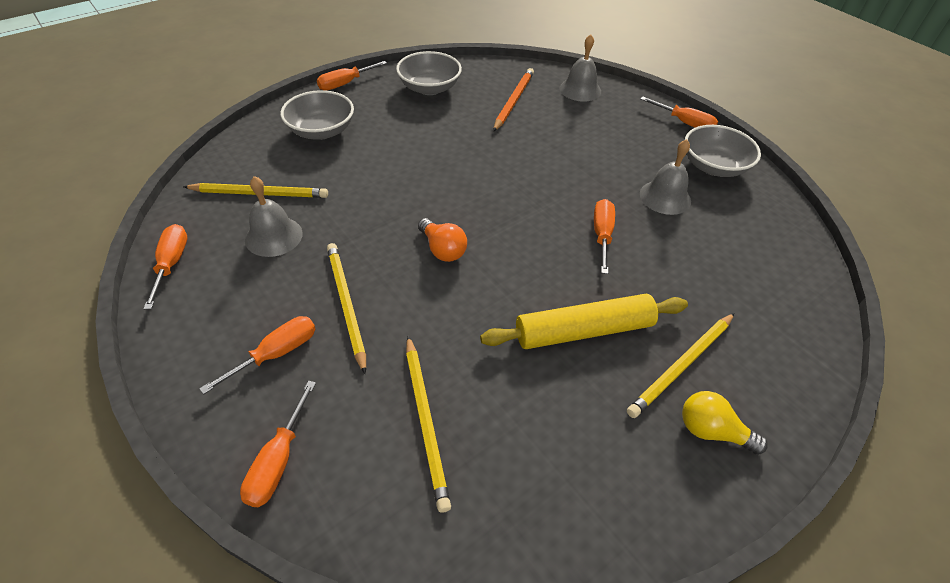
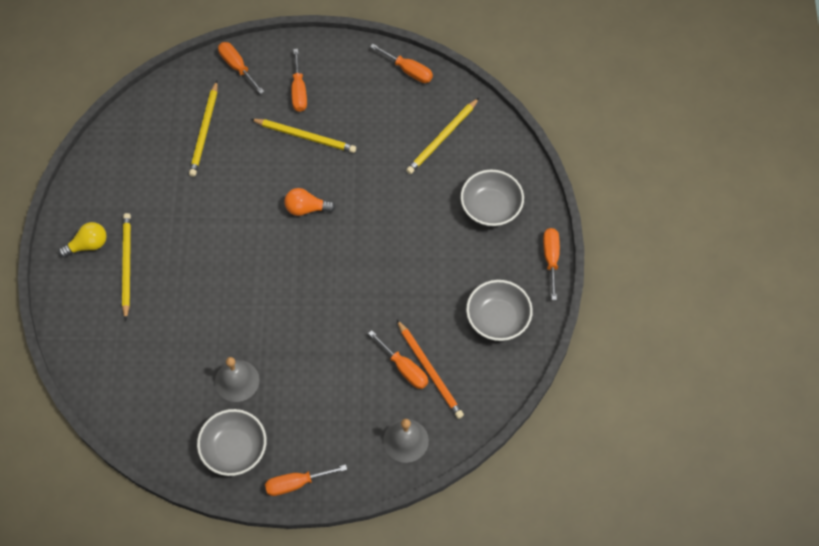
camera: 130 degrees right, 15 degrees up
grey bell [245,176,303,257] -> none
yellow pencil [406,336,451,513] -> yellow pencil turned 105 degrees counterclockwise [189,81,218,177]
yellow rolling pin [480,294,688,349] -> none
orange screwdriver [594,199,615,274] -> orange screwdriver moved to [368,330,428,389]

